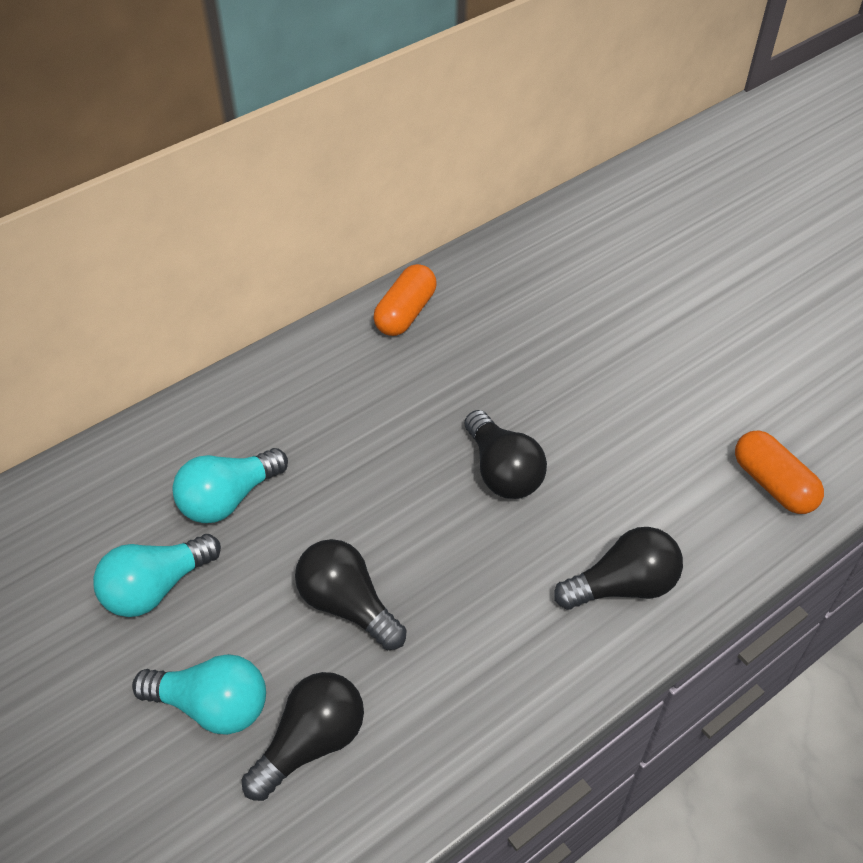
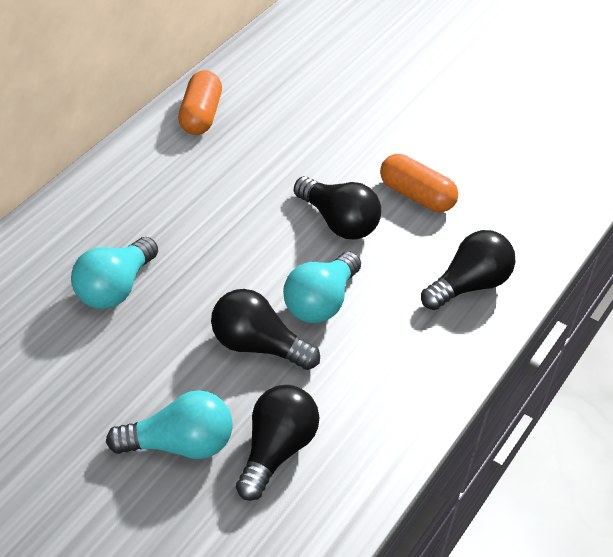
camera: 25 degrees left, 5 degrees down
turquoise light bulb [93,534,221,617] -> turquoise light bulb moved to [283,252,361,323]
orange capsule [735,430,824,514] -> orange capsule moved to [380,154,458,212]

